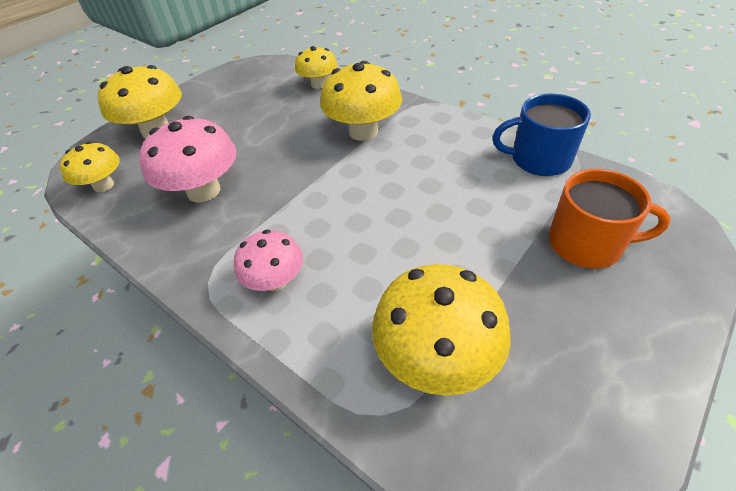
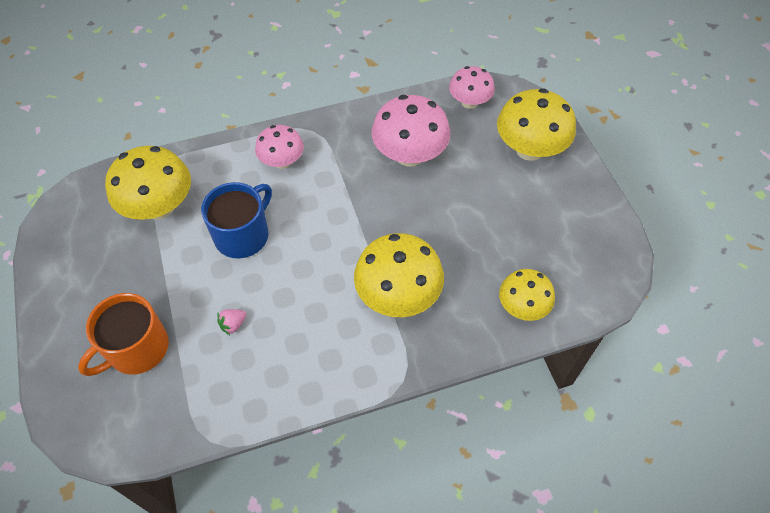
camera: 120 degrees right, 10 degrees up
yellow mushroom [60,142,120,192] -> pink mushroom [449,66,495,109]
blue mug [492,94,591,176] -> blue mug moved to [201,182,272,259]
none -> pink strawberry [217,309,246,335]

